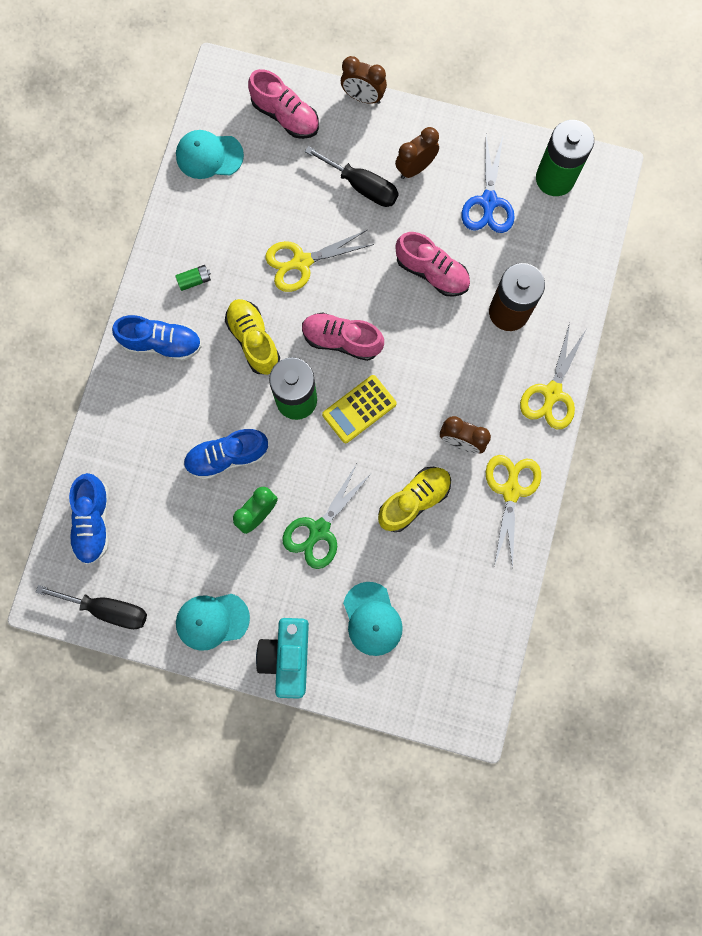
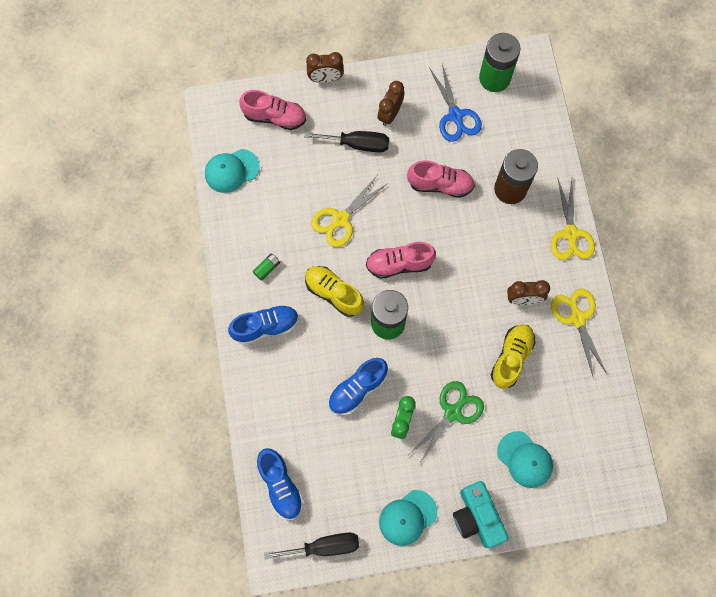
camera: 25 degrees left, 5 degrees down
green scissors [282,465,371,569] -> green scissors turned 150 degrees counterclockwise [407,381,484,465]
yellow calculator [322,375,397,443] -> none

